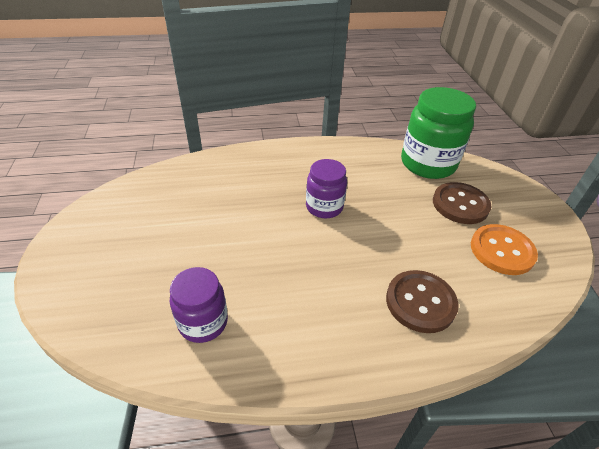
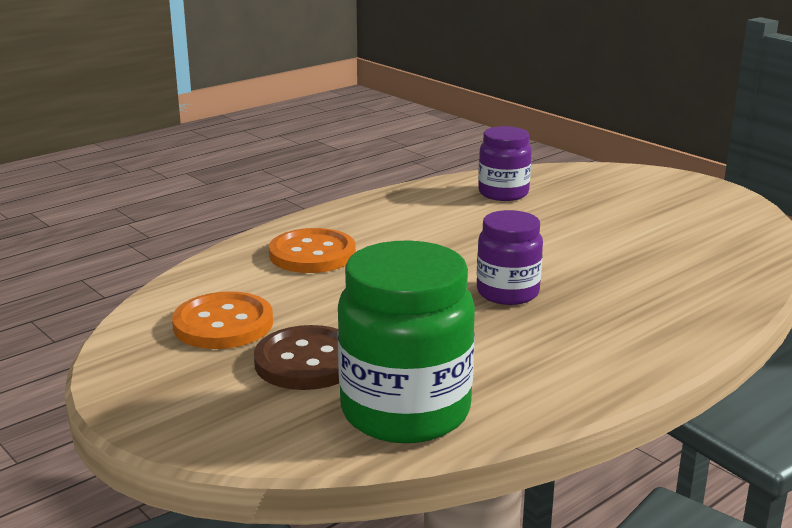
camera: 150 degrees right, 20 degrees down
brown button [386,270,459,333] -> orange button [269,228,356,273]

